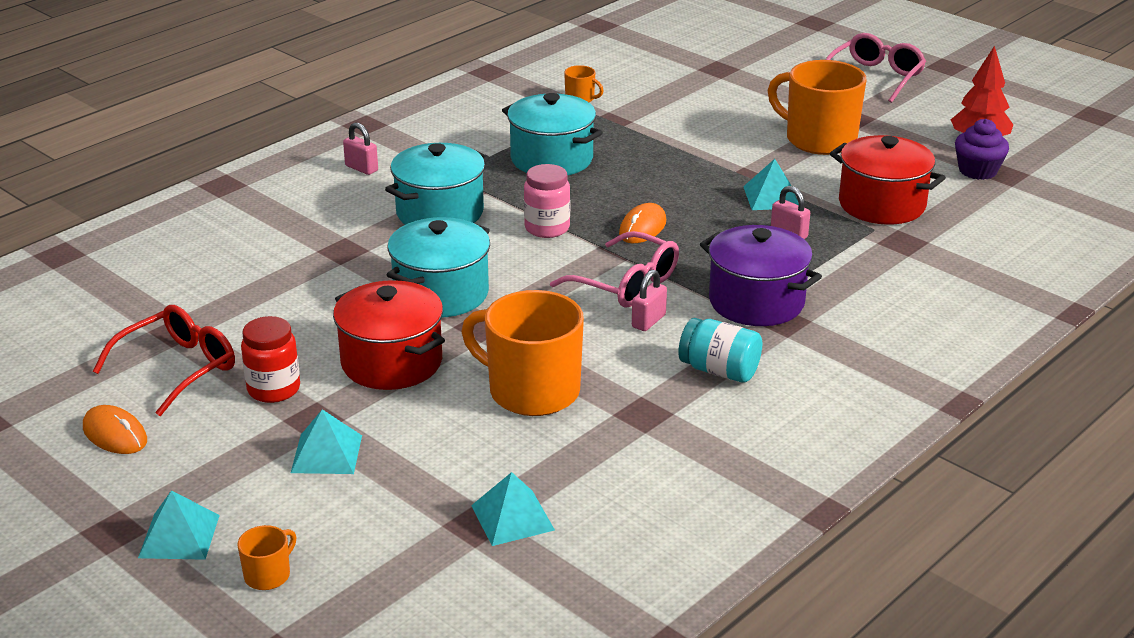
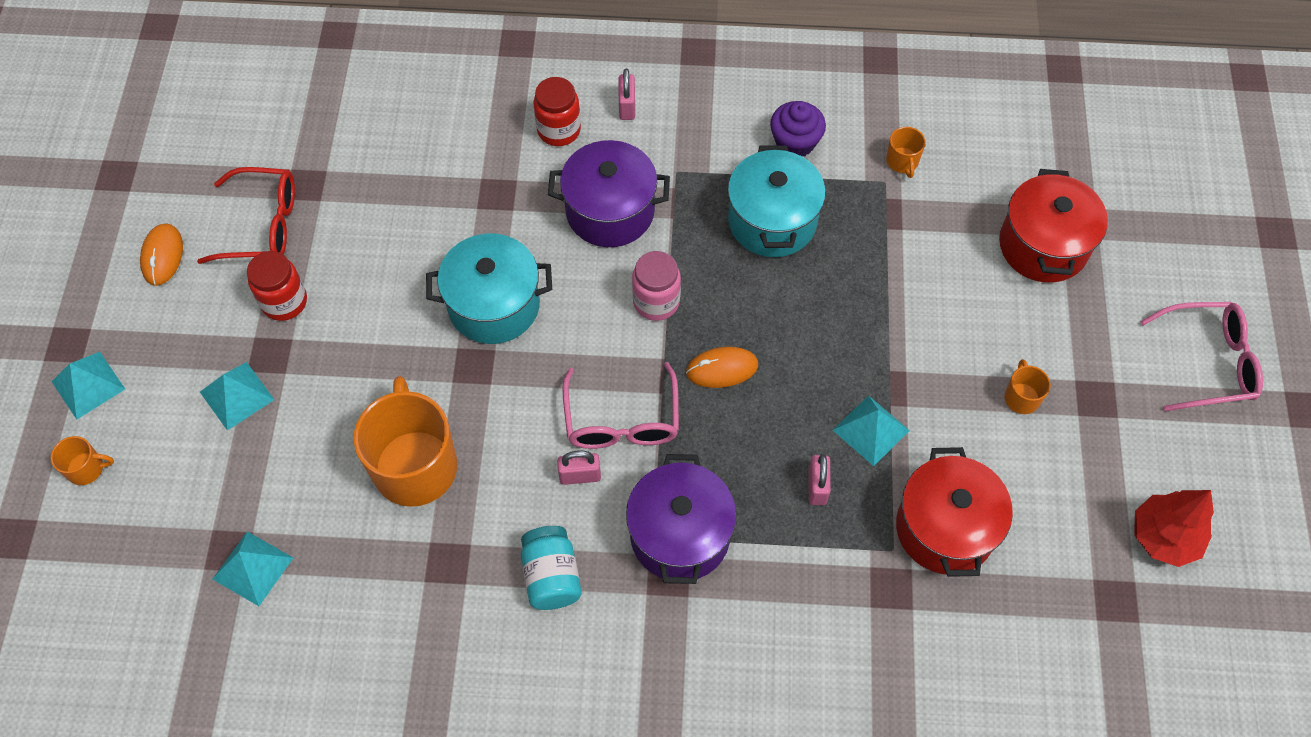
camera: 50 degrees right, 30 degrees up
red pot [333,280,445,390] -> red pot moved to [999,169,1108,283]
turquoise pot [385,143,489,225] -> purple pot [548,140,670,247]
orange mug [768,60,867,155] -> orange mug [1004,359,1051,414], size x0.43
purple cupcake [955,119,1009,180] -> purple cupcake moved to [770,101,826,156]
none -> red jar [534,77,581,146]

